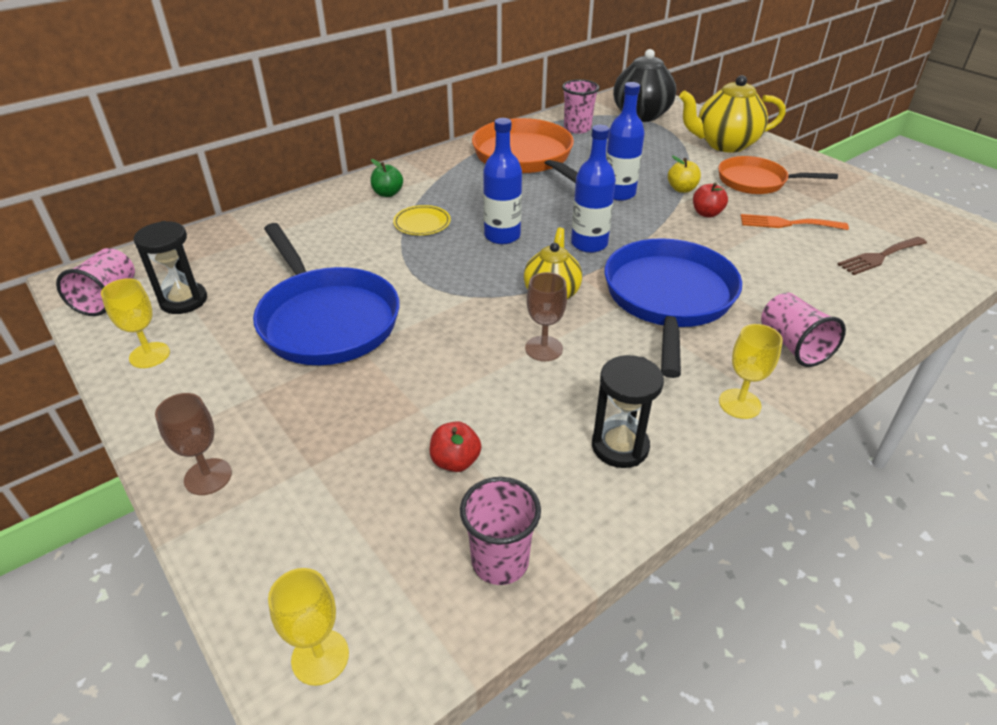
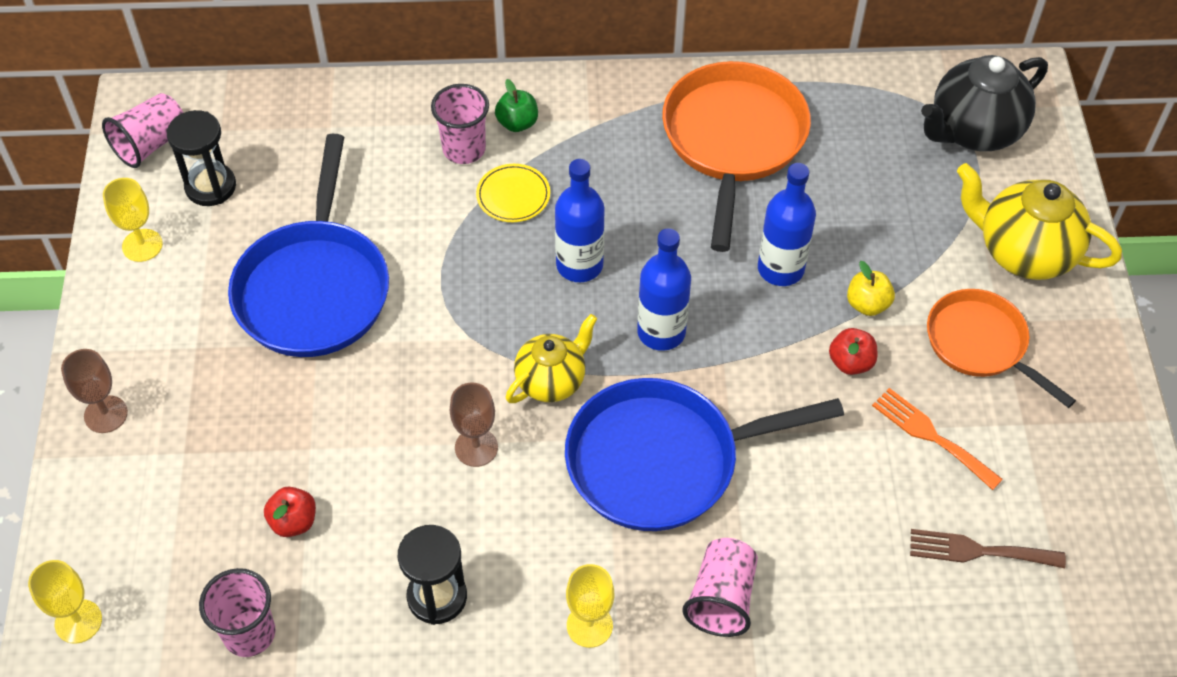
camera: 35 degrees right, 15 degrees up
pink cup [562,79,599,134] -> pink cup moved to [431,84,489,164]
blue pan [605,238,742,378] -> blue pan turned 150 degrees counterclockwise [565,378,844,531]

